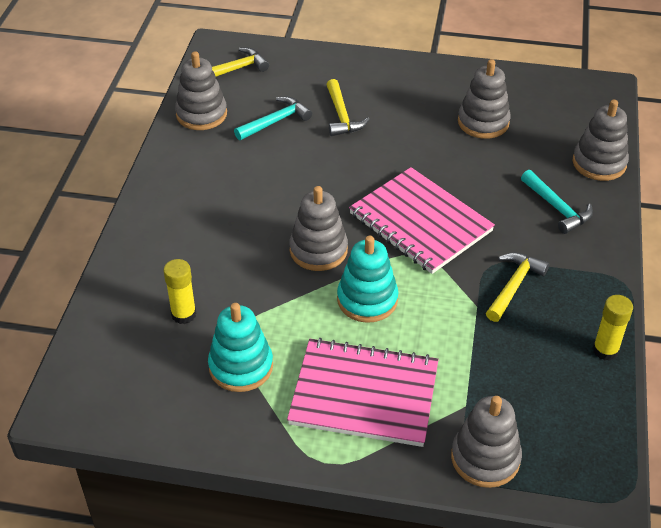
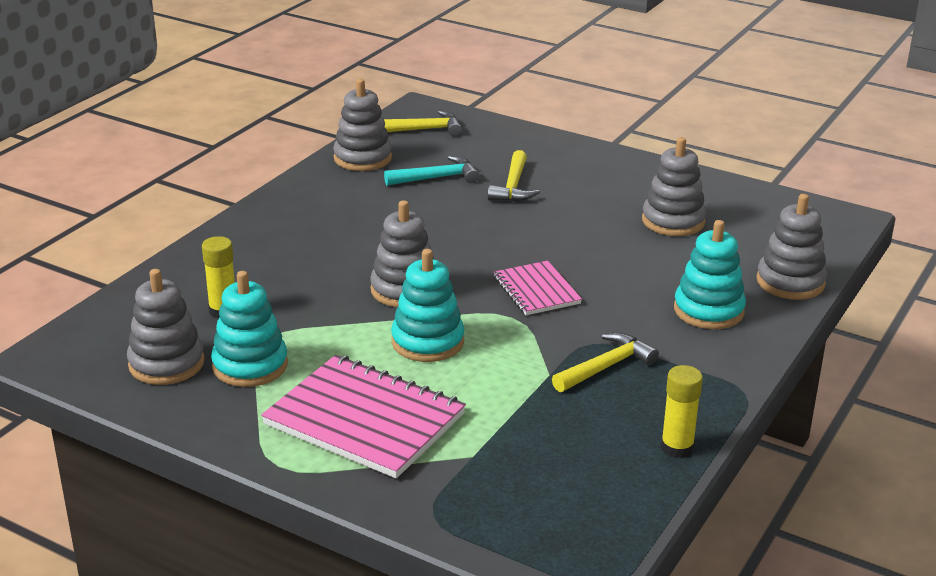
camera: 20 degrees right, 15 degrees down
pink notebook [349,167,495,274] -> pink notebook [494,261,582,315], size x0.57
grey stacking toy [451,396,522,488] -> grey stacking toy moved to [127,269,205,385]
turquoise hammer [521,170,593,234] -> turquoise stacking toy [674,220,746,329]

